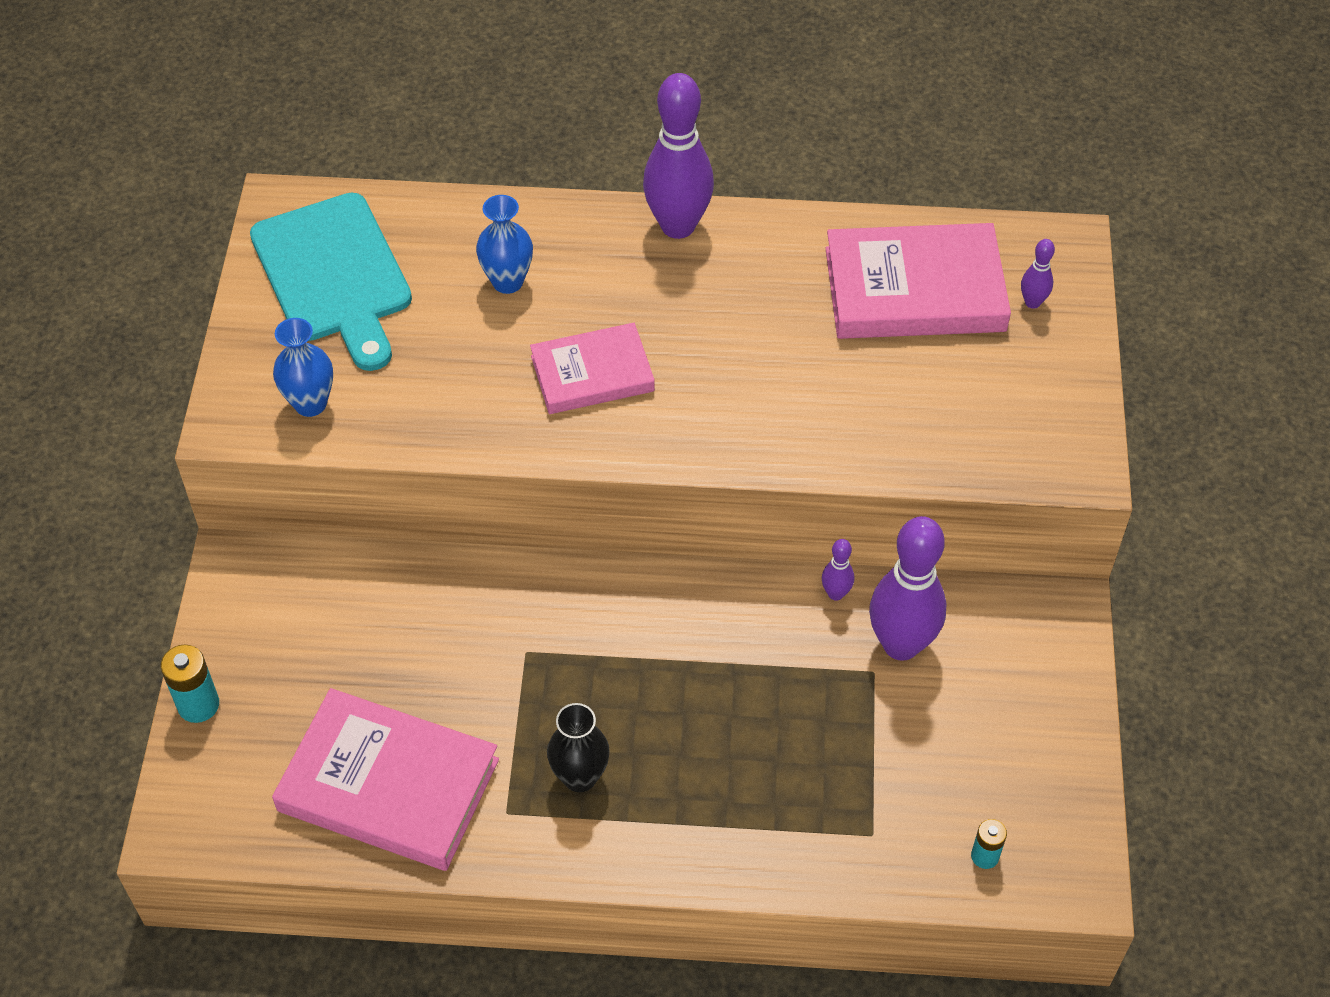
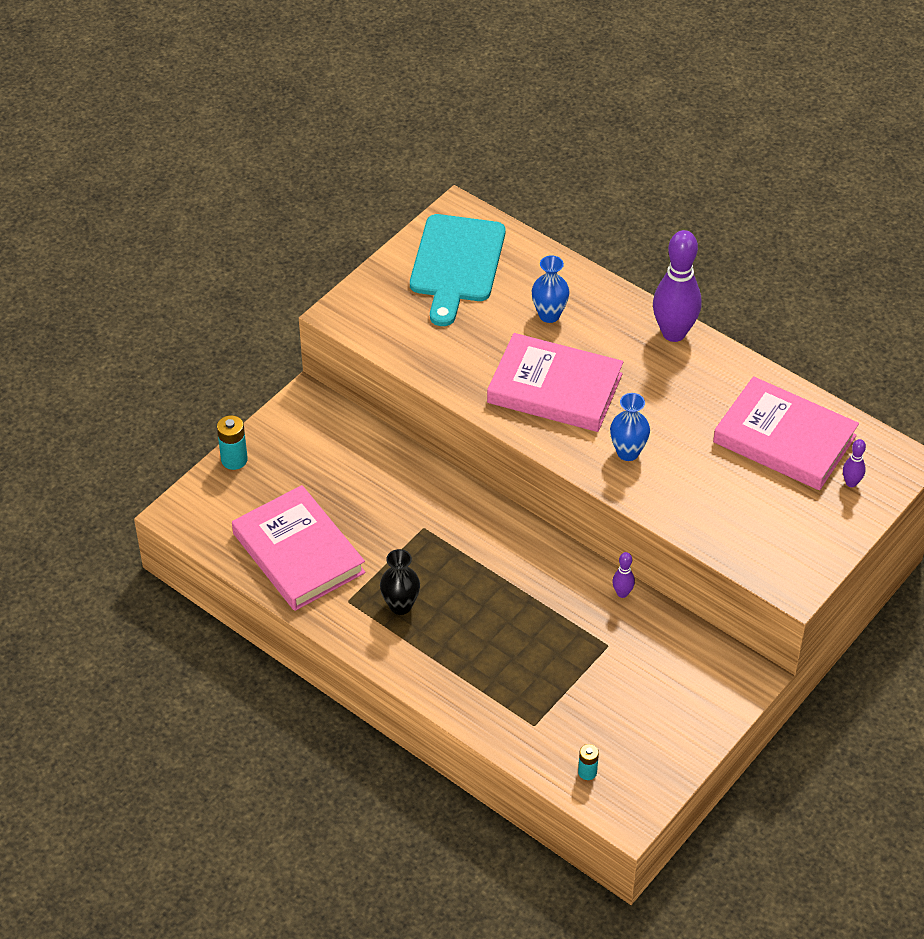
camera: 35 degrees right, 5 degrees down
blue vase [273,318,333,417] -> blue vase moved to [610,393,650,461]
pink book [530,323,655,414] -> pink book [487,333,623,432], size x1.60
purple bowling pin [869,516,947,661] -> none

